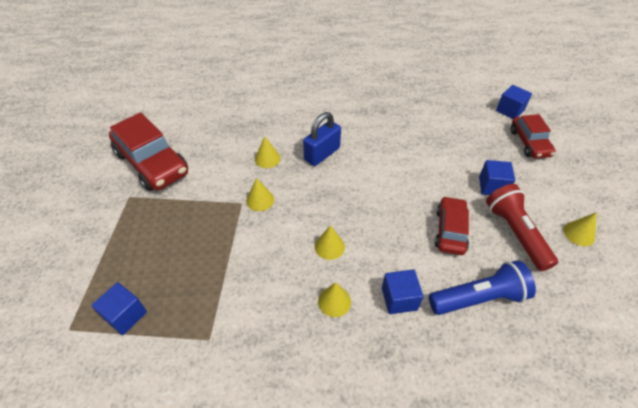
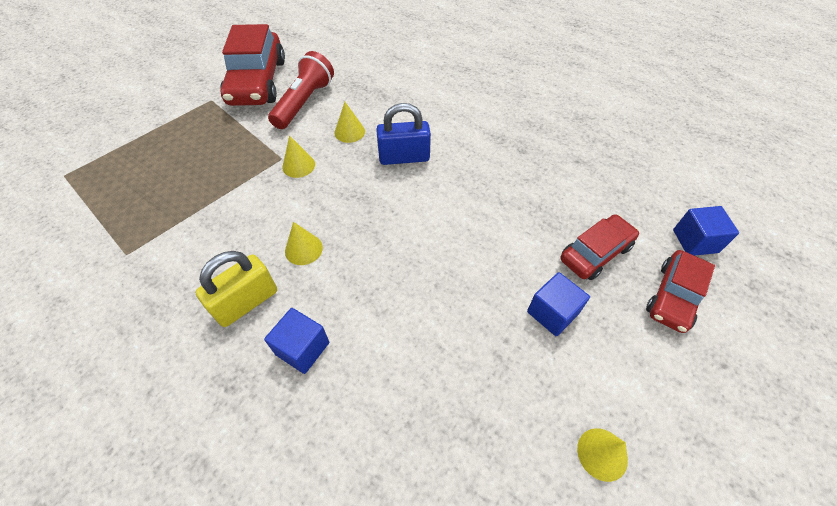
camera: 40 degrees right, 5 degrees up
blue cube [92,282,147,335] -> none
yellow cone [318,282,351,317] -> yellow padlock [195,251,277,327]
blue flashlight [429,260,536,315] -> none
red car [435,196,469,255] -> red car moved to [560,214,639,280]
red flashlight [486,184,558,271] -> red flashlight moved to [268,51,334,129]

